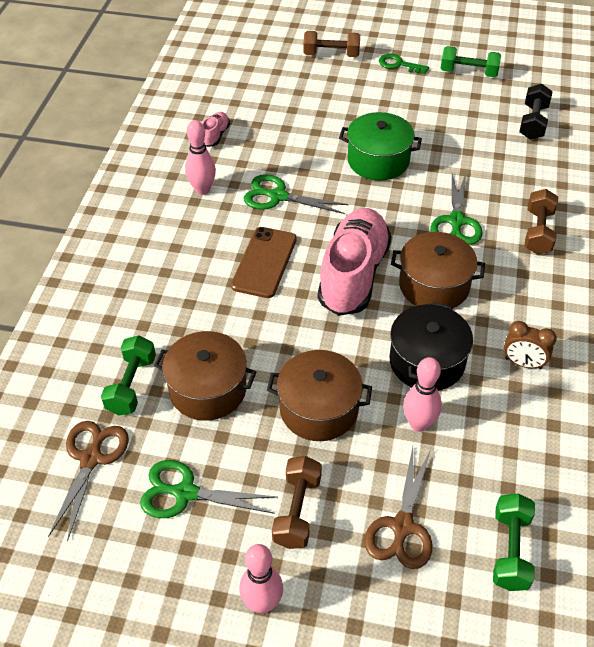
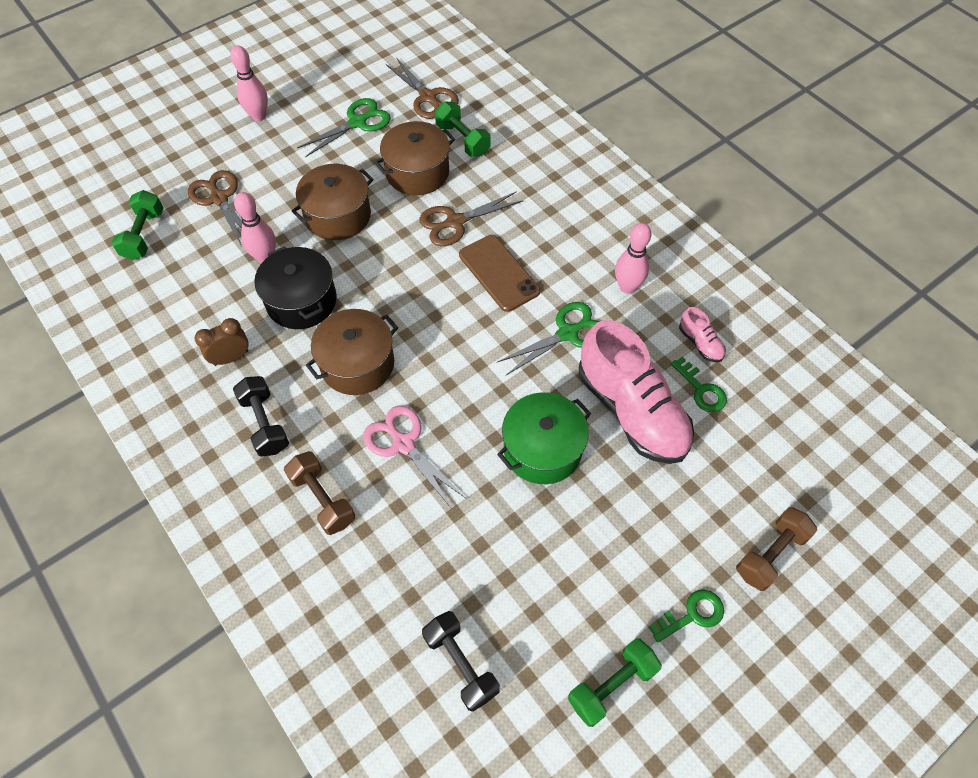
camera: 130 degrees right, 10 degrees up
brown dumbbell [272,456,322,549] -> none
pink shoe [318,208,392,316] -> pink shoe moved to [579,320,694,464]
green scissors [430,174,483,245] -> pink scissors [363,406,466,509]
green dumbbell [493,493,535,591] -> green dumbbell turned 45 degrees clockwise [112,190,164,260]
none -> black dumbbell [233,376,289,457]
none -> brown scissors [419,191,524,246]
none -> green key [671,357,727,412]

